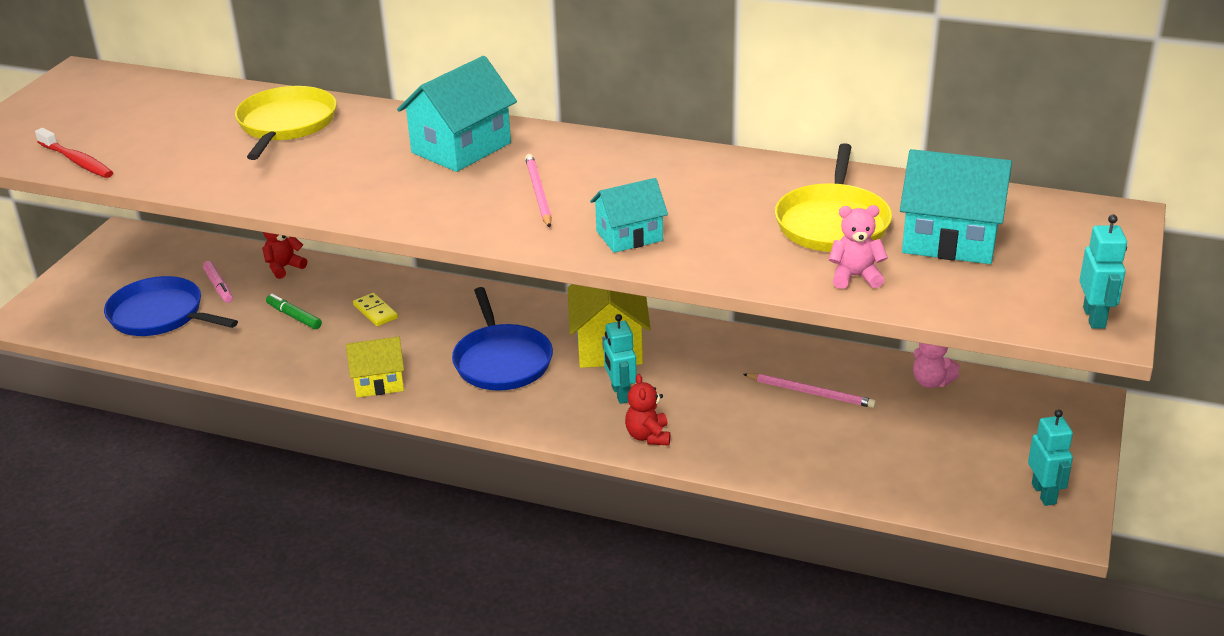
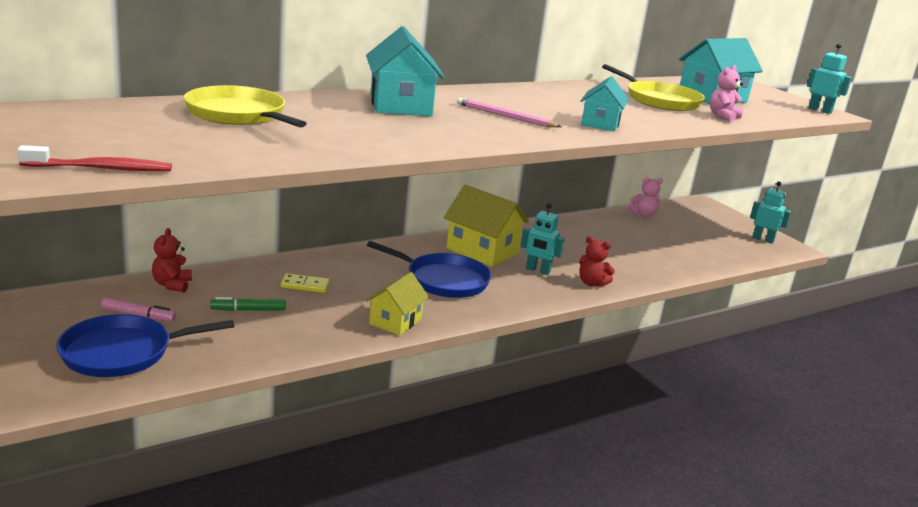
camera: 55 degrees left, 10 degrees down
pink pencil [743,373,876,408] -> none

